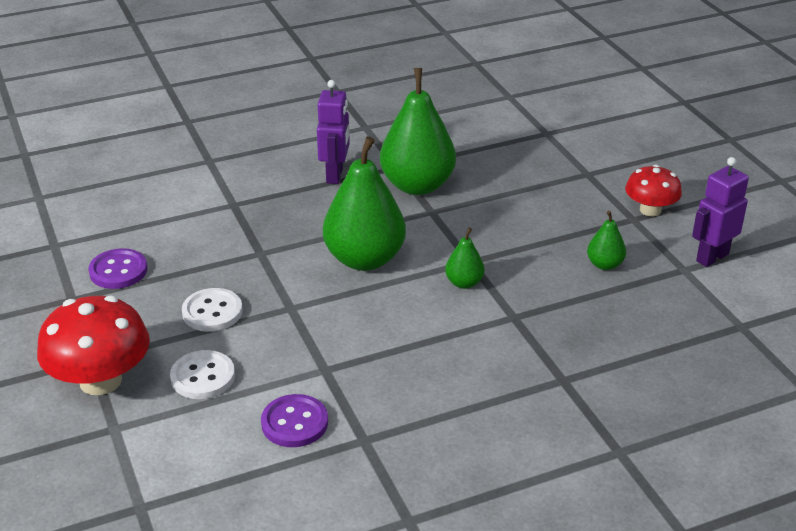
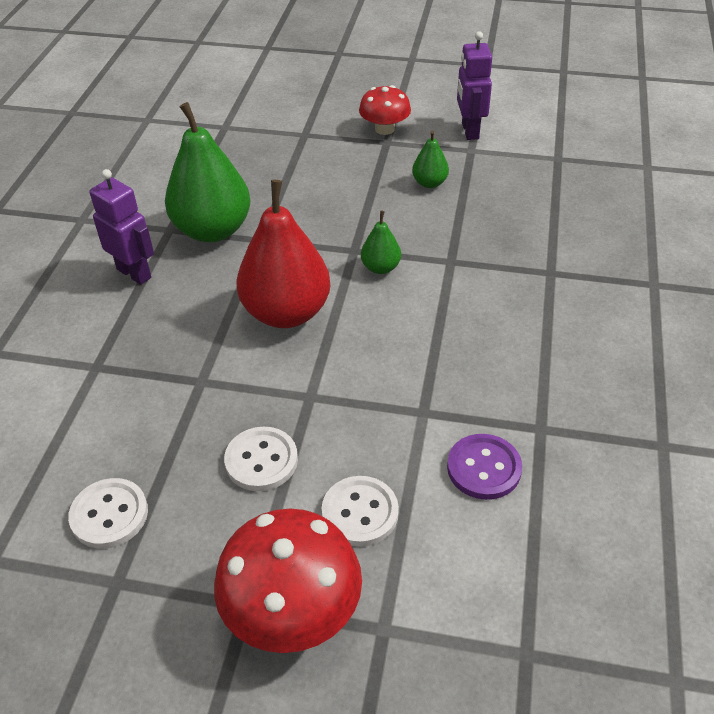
camera: 55 degrees left, 10 degrees up
purple button [88,248,148,289] -> white button [68,478,148,549]
green pear [323,136,406,271] -> red pear [237,180,330,328]

